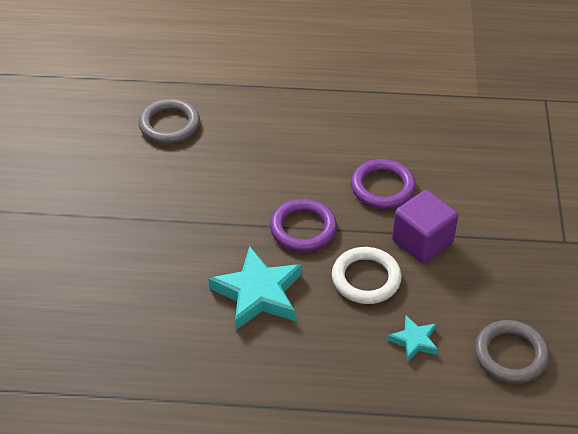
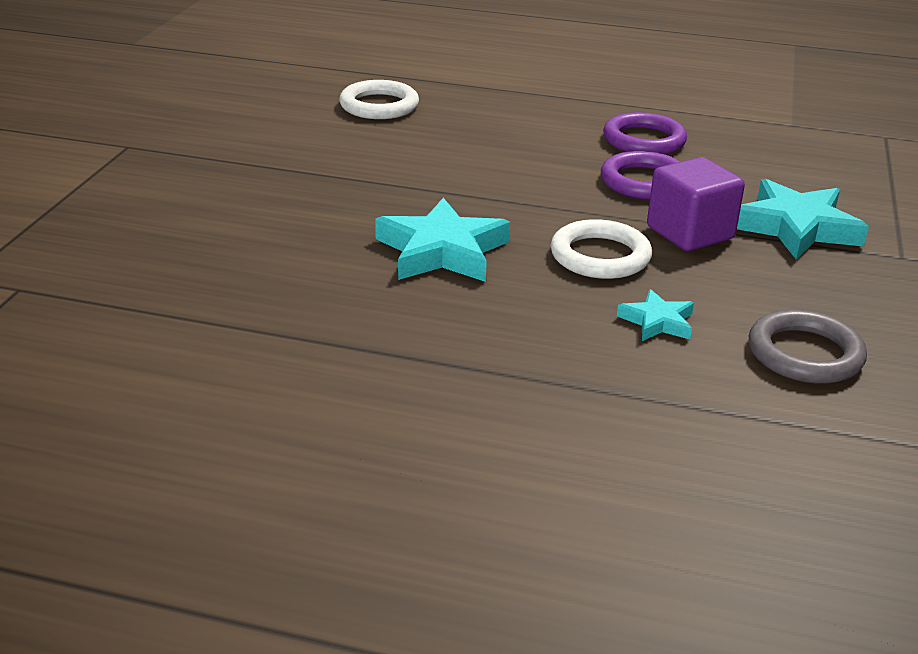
camera: 10 degrees right, 15 degrees down
grey ring [138,98,200,144] -> white ring [339,80,419,119]
purple ring [270,199,337,252] -> purple ring moved to [603,112,687,154]
none -> turquoise star [737,179,869,259]

